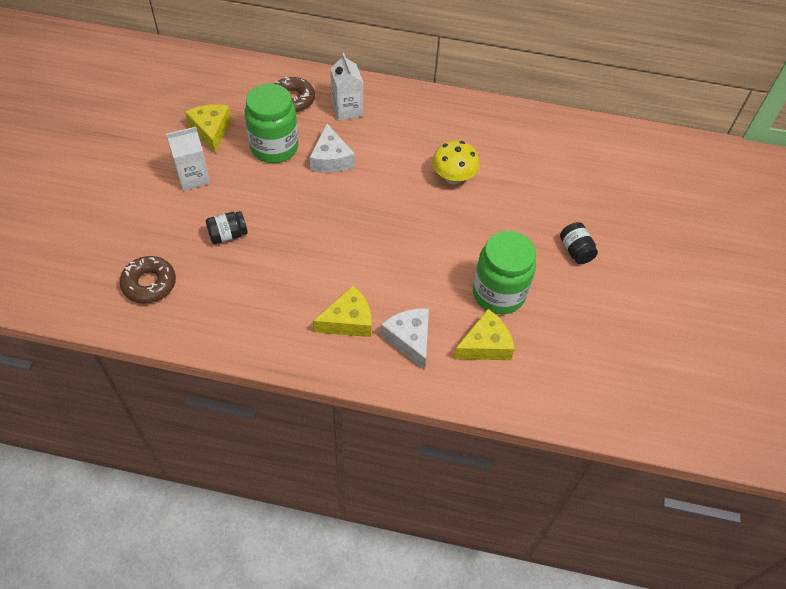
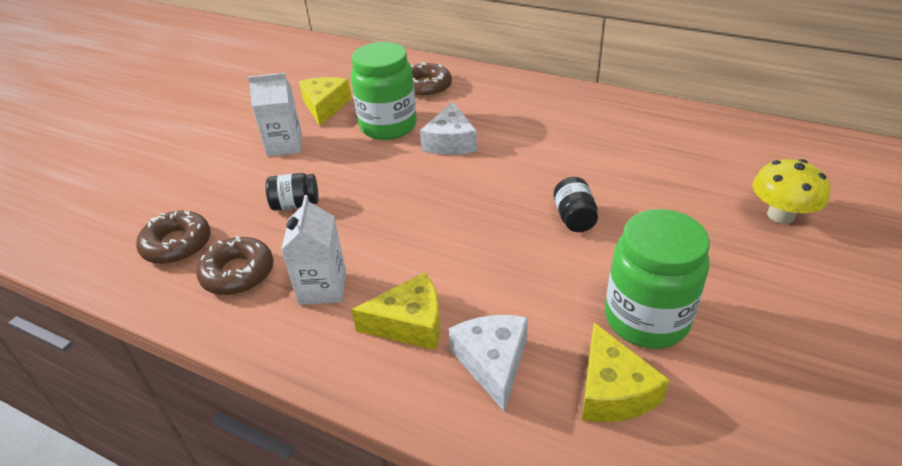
camera: 20 degrees right, 15 degrees down
white carton [330,53,363,121] -> white carton moved to [281,195,346,305]
yellow mushroom [432,141,480,184] -> yellow mushroom moved to [753,159,831,224]
yellow cheese [453,309,515,360] -> yellow cheese turned 90 degrees clockwise [582,322,670,422]
black jar [560,222,598,264] -> black jar moved to [554,177,598,232]
none -> brown donut [196,236,274,295]

